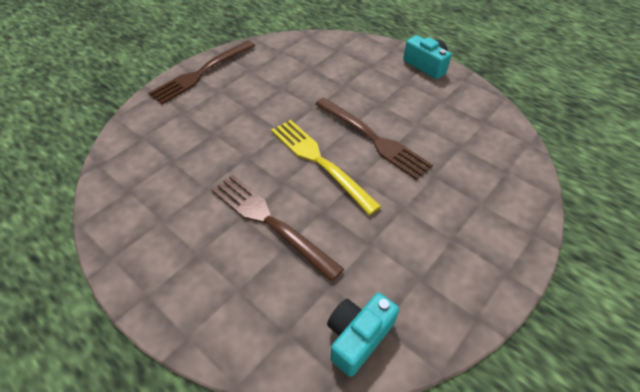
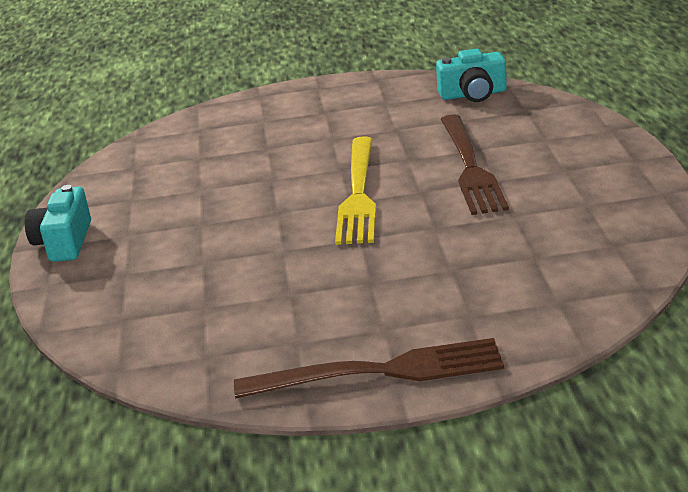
camera: 135 degrees left, 20 degrees down
brown fork [315,98,433,180] -> none

